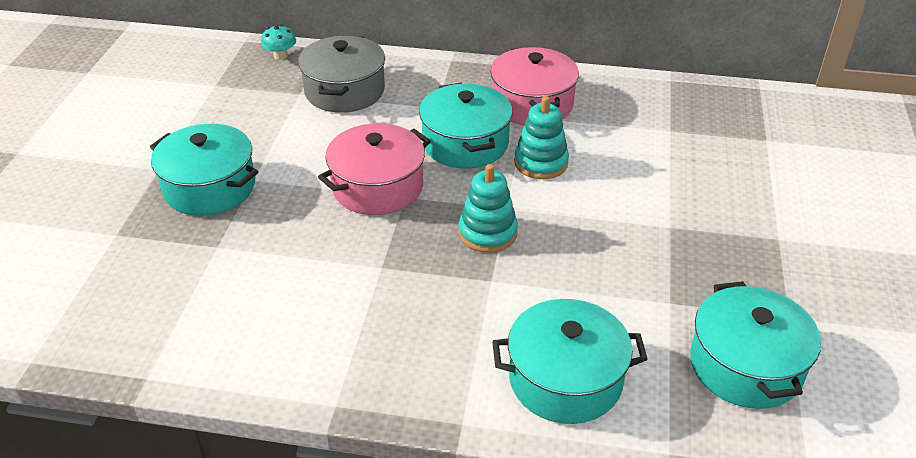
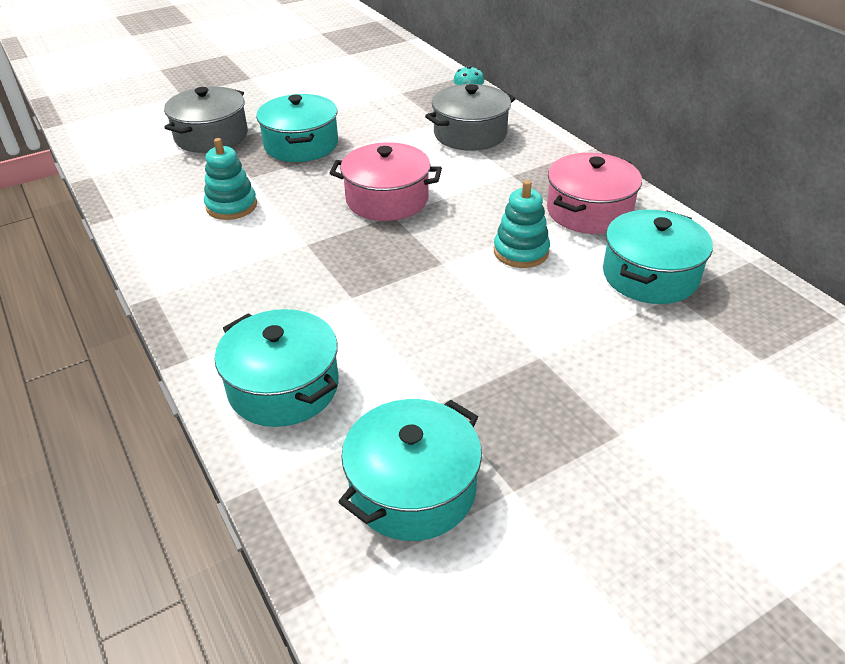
camera: 50 degrees right, 0 degrees up
turquoise pot [419,82,513,168] -> turquoise pot moved to [603,210,713,304]
turquoise stacking toy [459,164,518,253] -> turquoise stacking toy moved to [204,138,257,220]
none -> grey pot [164,87,248,153]

